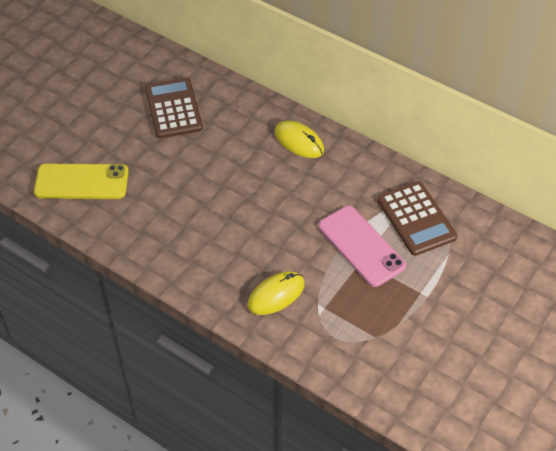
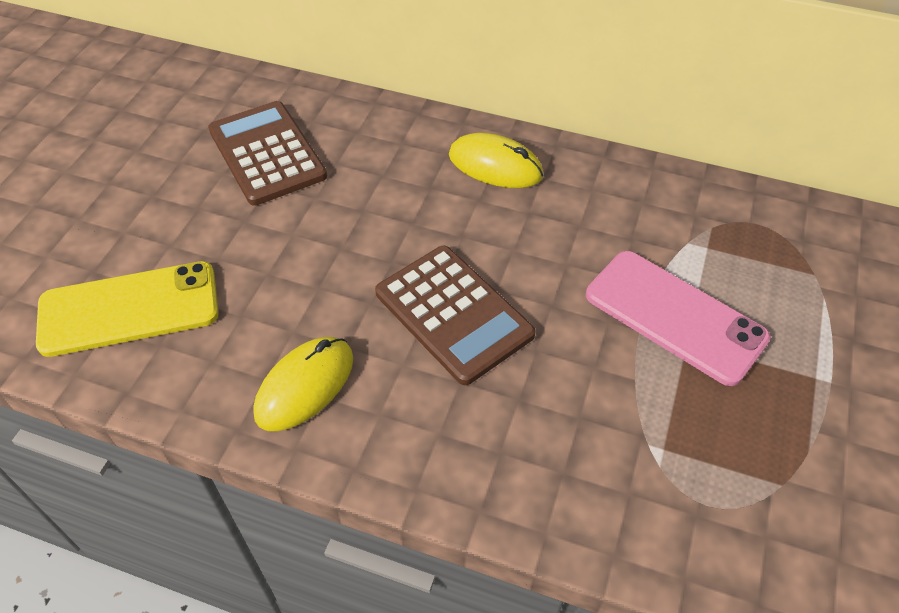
camera: 15 degrees left, 0 degrees up
yellow mouse [248,271,304,315] -> yellow mouse moved to [253,337,353,431]
brown calculator [377,181,457,256] -> brown calculator moved to [375,246,536,385]

